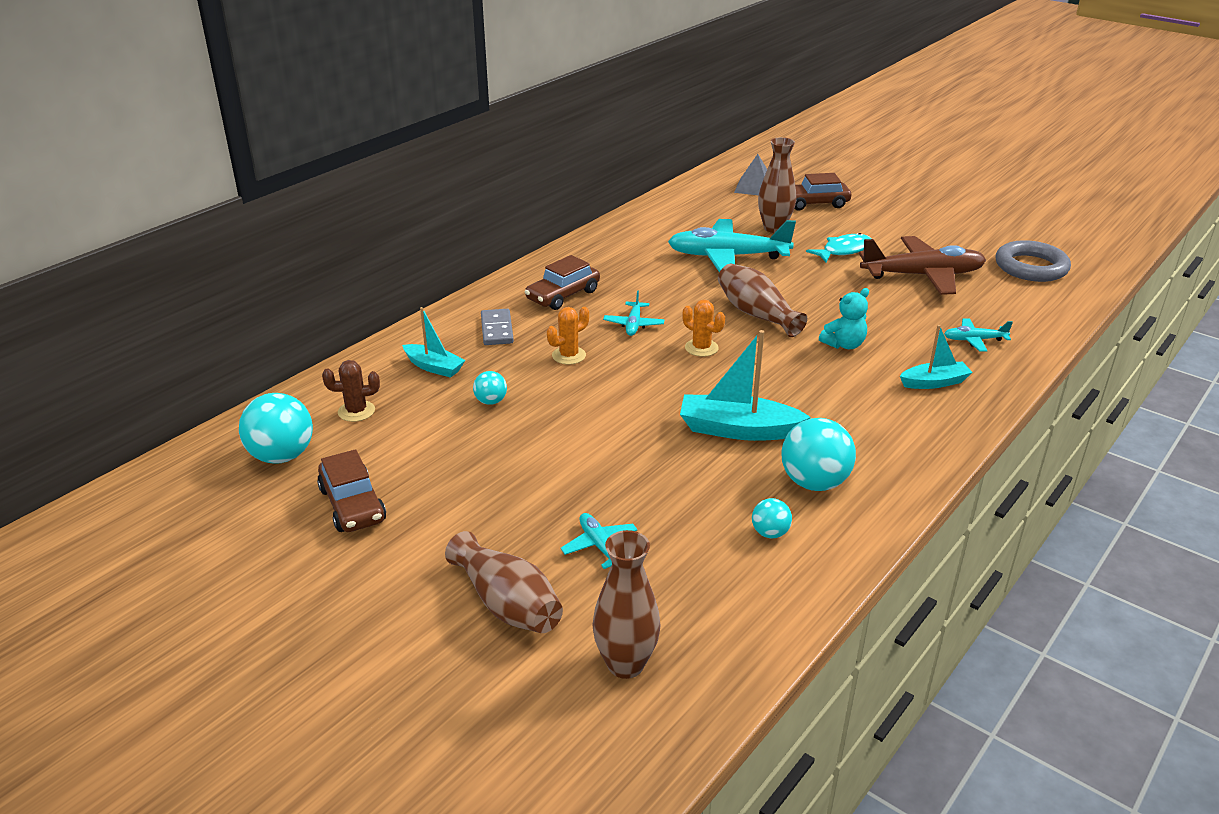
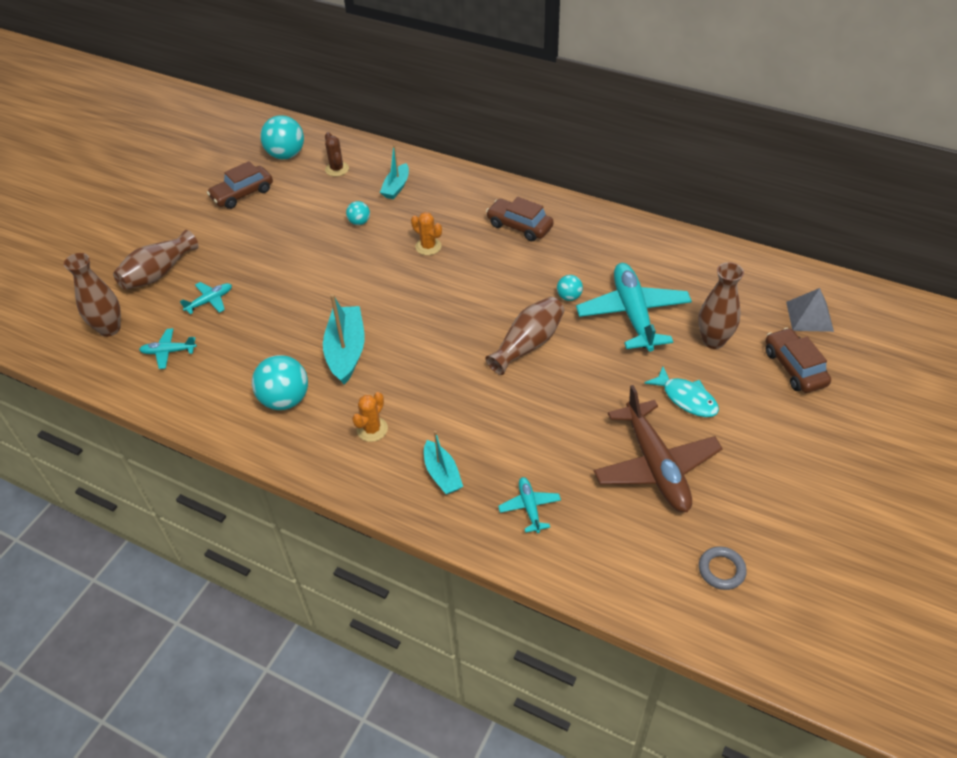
camera: 80 degrees right, 15 degrees up
grey domino [481,309,514,345] -> none
turquoise plane [603,290,664,336] -> turquoise plane moved to [139,328,197,369]
orange cactus [682,300,725,357] -> orange cactus moved to [352,392,388,442]
turquoise ball [752,498,792,538] -> turquoise ball moved to [557,275,583,301]
turquoise teddy bear [819,288,869,349] -> none
grey ring [996,240,1071,282] -> grey ring [699,547,747,590], size x0.55

